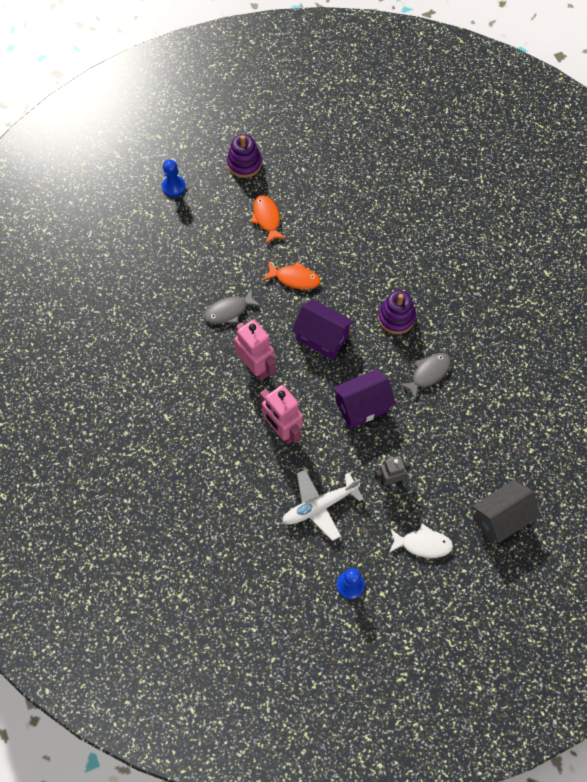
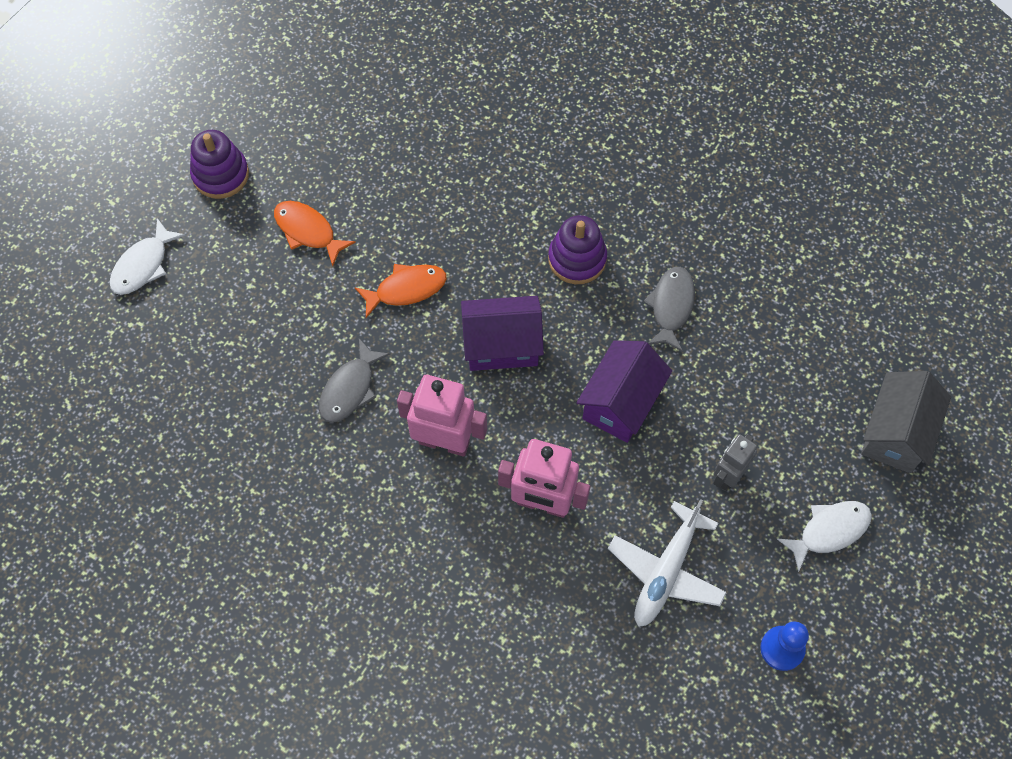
camera: 35 degrees left, 0 degrees up
blue pawn [162,160,186,197] -> white fish [109,218,186,295]

